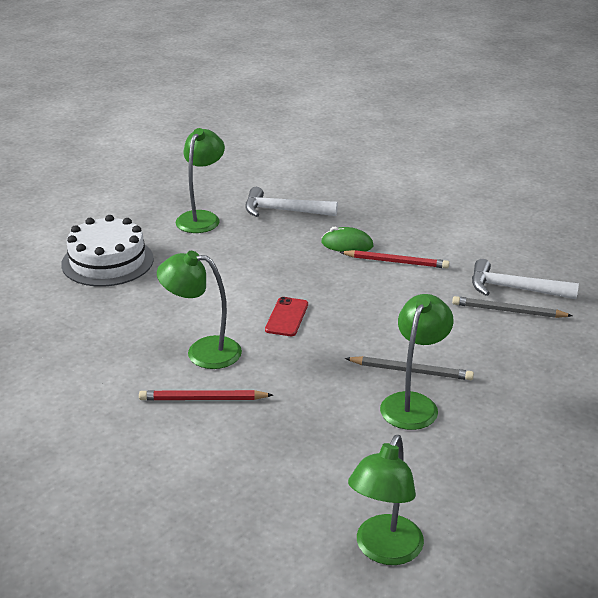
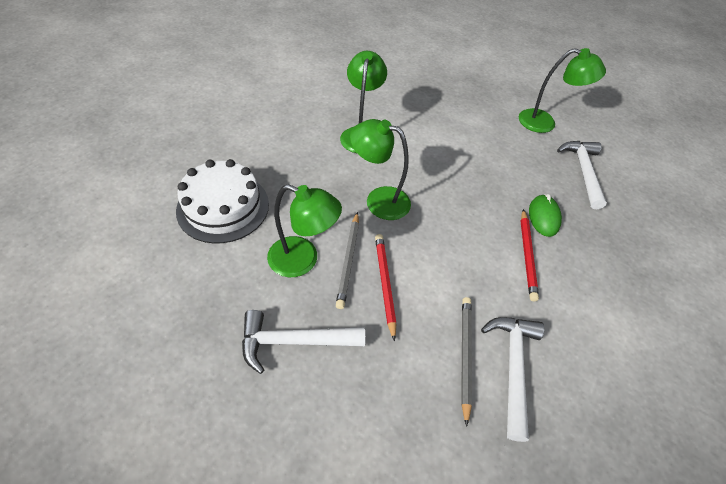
camera: 80 degrees right, 20 degrees up
white cake [61,215,154,287] -> white cake moved to [176,159,269,243]
red pencil [139,390,273,401] -> red pencil moved to [375,234,396,341]
red phone [265,297,308,336] -> none
green lamp [348,435,424,565] -> green lamp moved to [350,119,411,220]
none -> white hammer [242,310,365,374]

